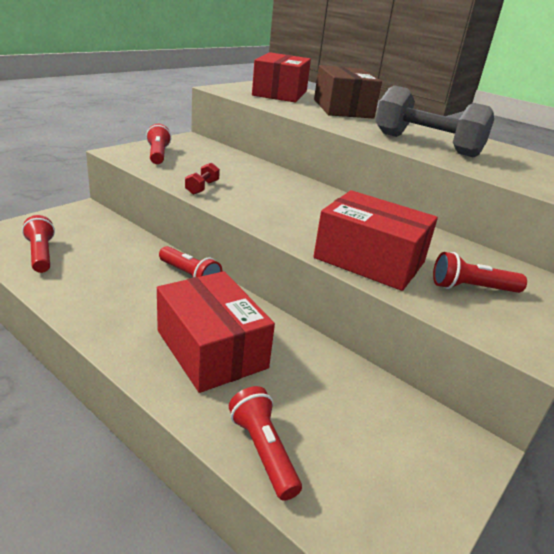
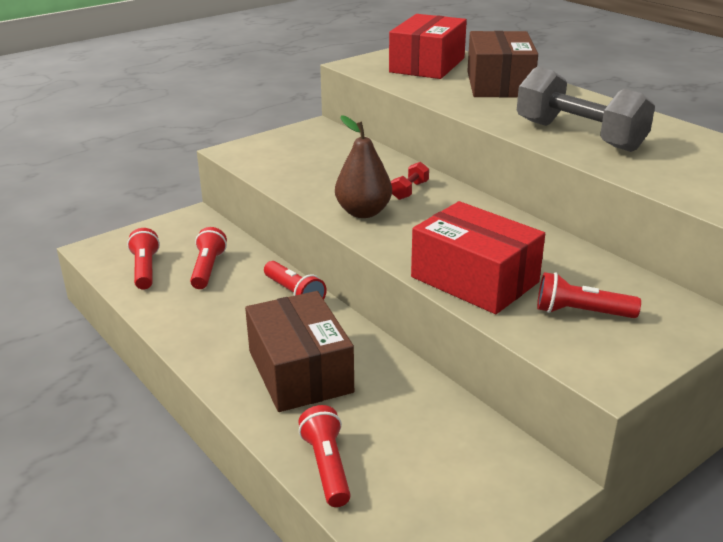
camera: 15 degrees right, 0 degrees up
red flashlight [146,124,171,164] -> red flashlight moved to [190,227,227,289]
red box [157,271,275,393] -> brown box [245,291,354,412]
red dumbbell [185,163,220,195] -> red dumbbell moved to [391,162,429,200]
none -> brown pear [335,115,392,218]

